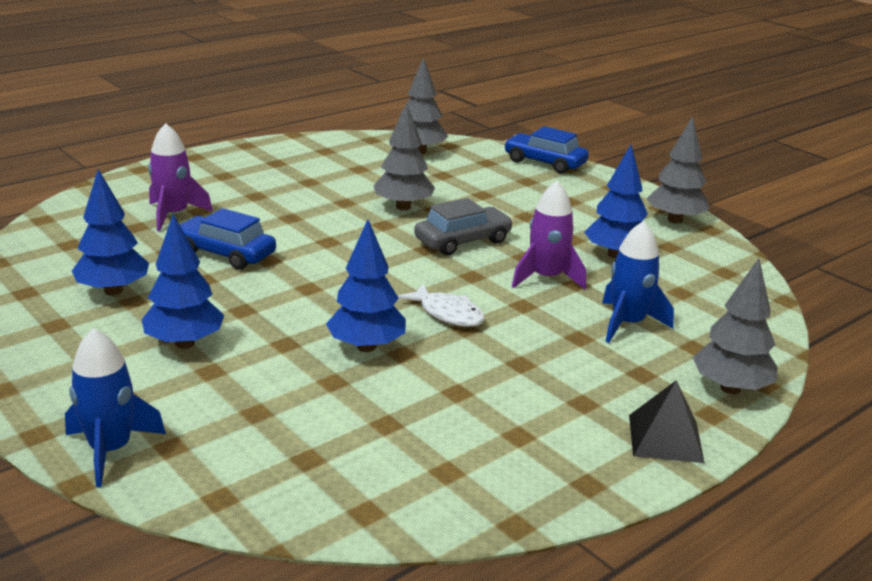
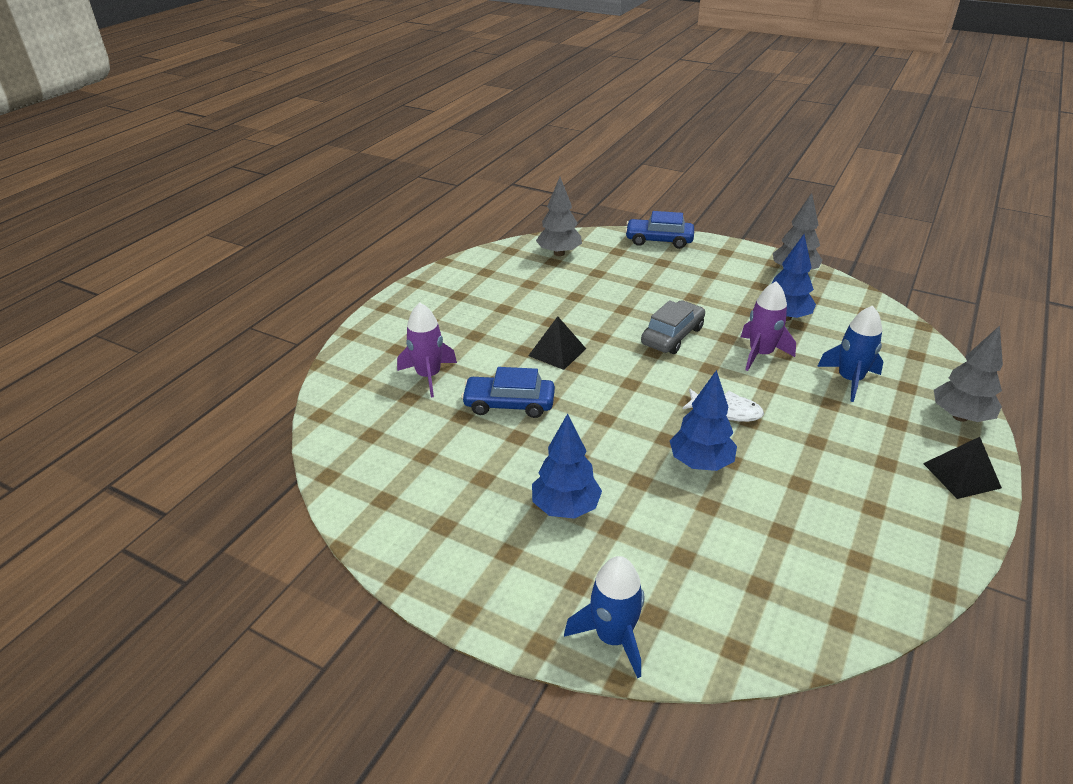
camera: 20 degrees left, 10 degrees up
blue tree [72,169,149,295] -> none
grey tree [373,102,435,210] -> none
none -> black pyramid [528,316,586,370]

